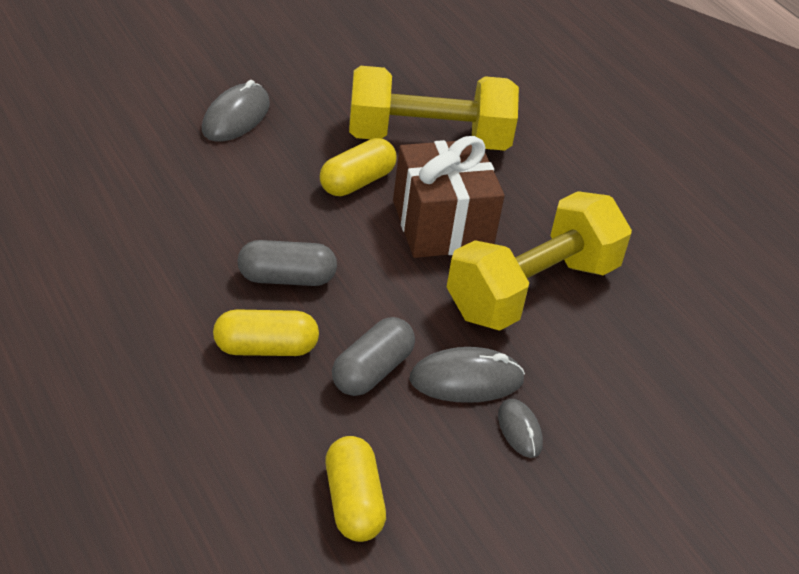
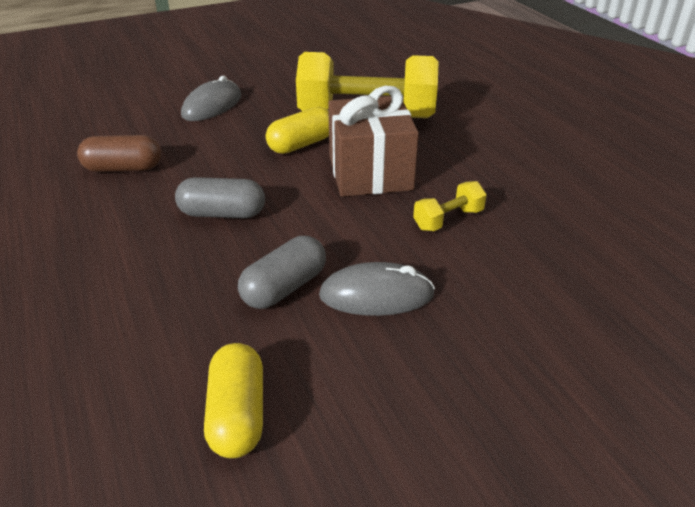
camera: 10 degrees right, 5 degrees down
yellow capsule [213,309,319,356] -> none
yellow dumbbell [447,191,632,331] -> yellow dumbbell [413,181,487,231], size x0.42
grey mouse [498,399,543,458] -> none
none -> brown capsule [77,135,161,172]

